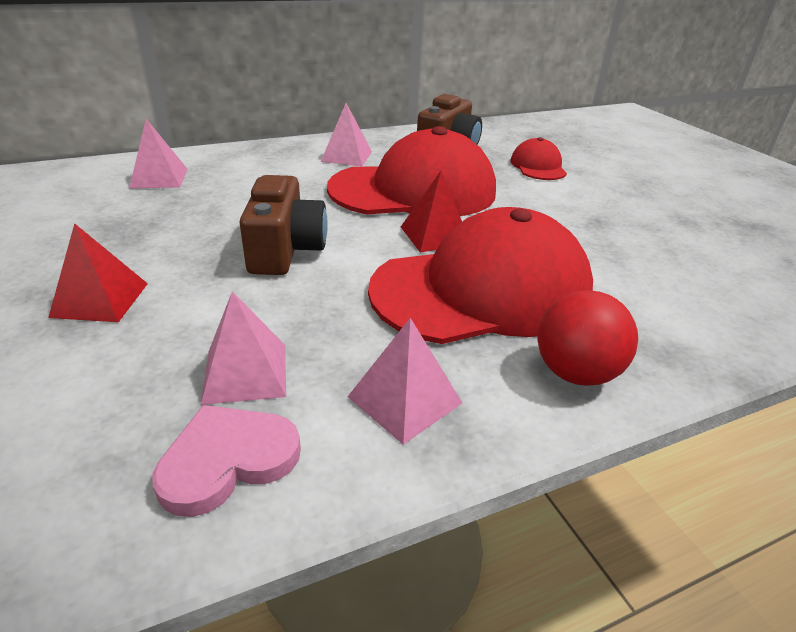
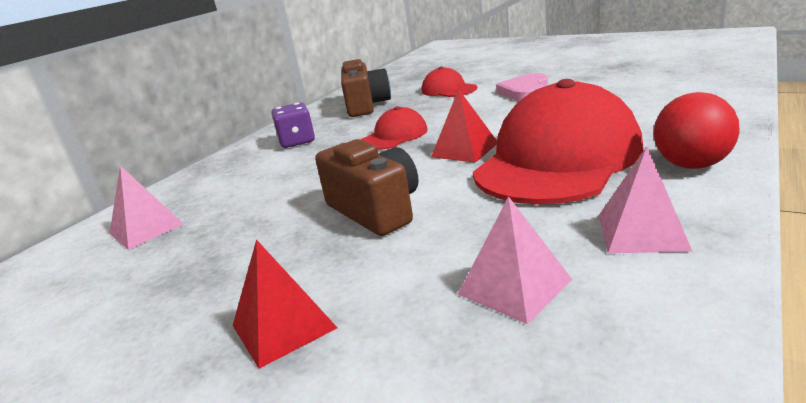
camera: 30 degrees left, 10 degrees down
pink heart [152,405,301,517] -> pink heart moved to [496,73,548,101]
pink pyramid [321,103,372,166] -> purple dice [271,102,315,148]
red cap [327,126,496,216] -> red cap [361,106,428,150], size x0.47

